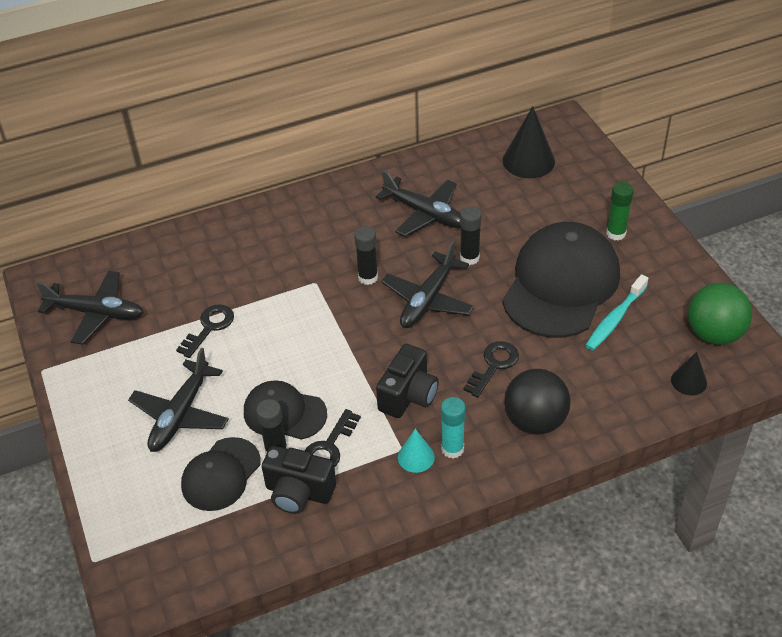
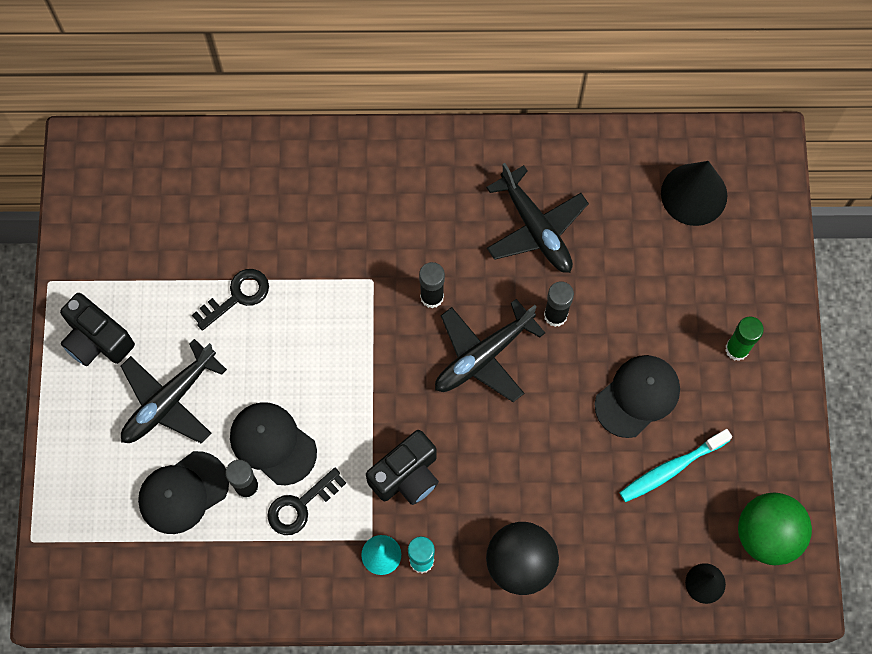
camera: 20 degrees right, 25 degrees up
black plane [36,271,144,345] -> none
black camera [262,446,336,514] -> black camera moved to [60,293,135,366]
black key [463,341,519,398] -> none
black cap [502,222,620,338] -> black cap [595,355,680,438], size x0.54

